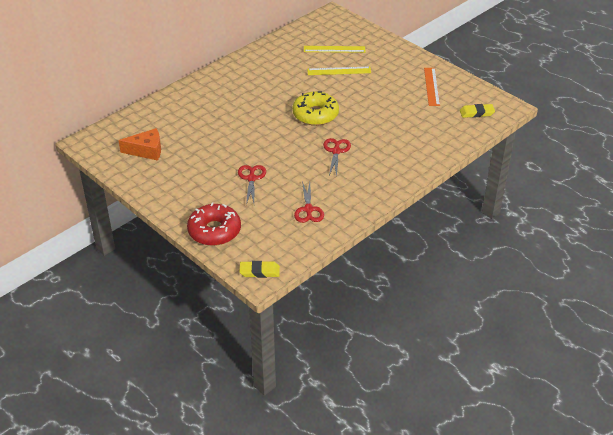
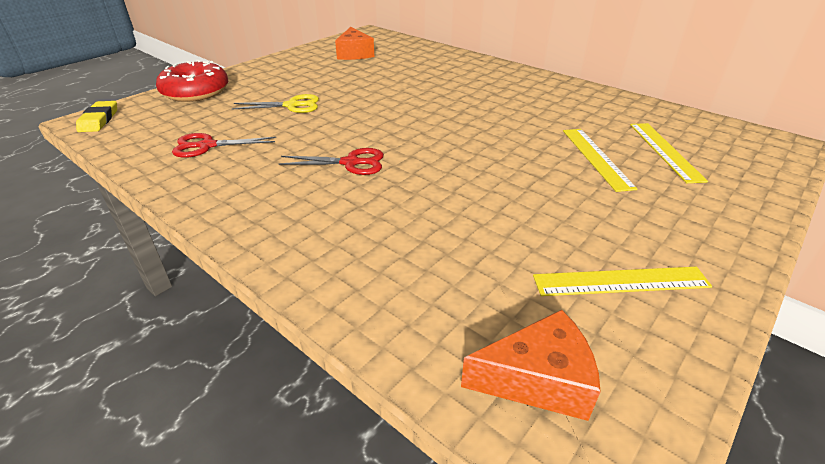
camera: 85 degrees right, 5 degrees down
red scissors [238,165,266,205] -> yellow scissors [232,94,319,113]
yellow donut [292,91,339,126] -> none
orange ruler [424,68,440,106] -> yellow ruler [533,267,712,296]
yellow eraser [460,104,495,118] -> orange cheese [461,310,601,421]

